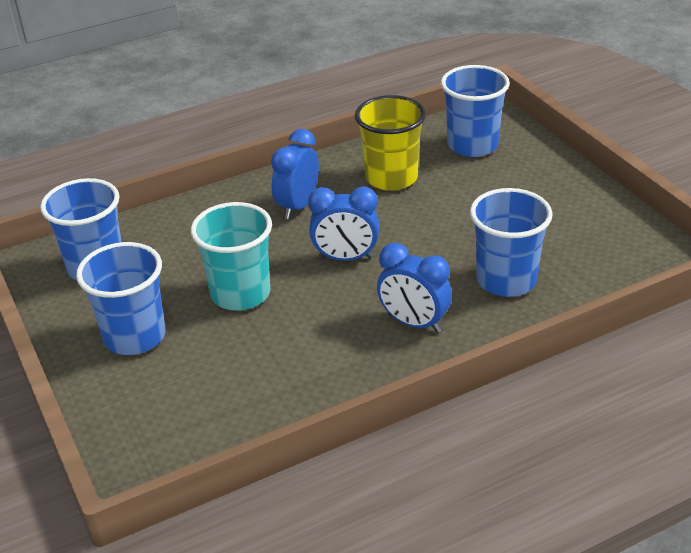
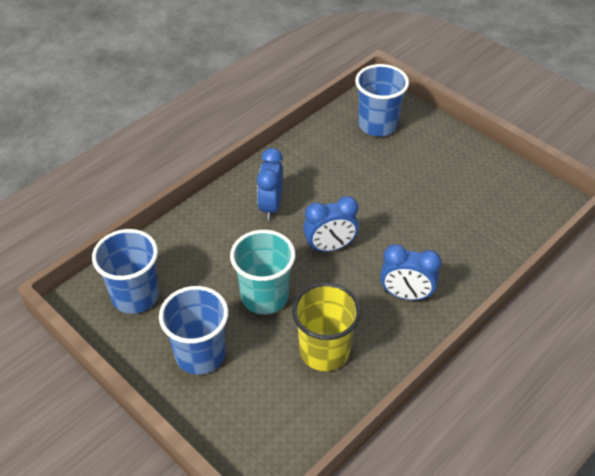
camera: 20 degrees left, 10 degrees up
yellow cup [355,95,426,191] -> yellow cup moved to [292,283,361,371]
blue cup [470,188,553,297] -> none

